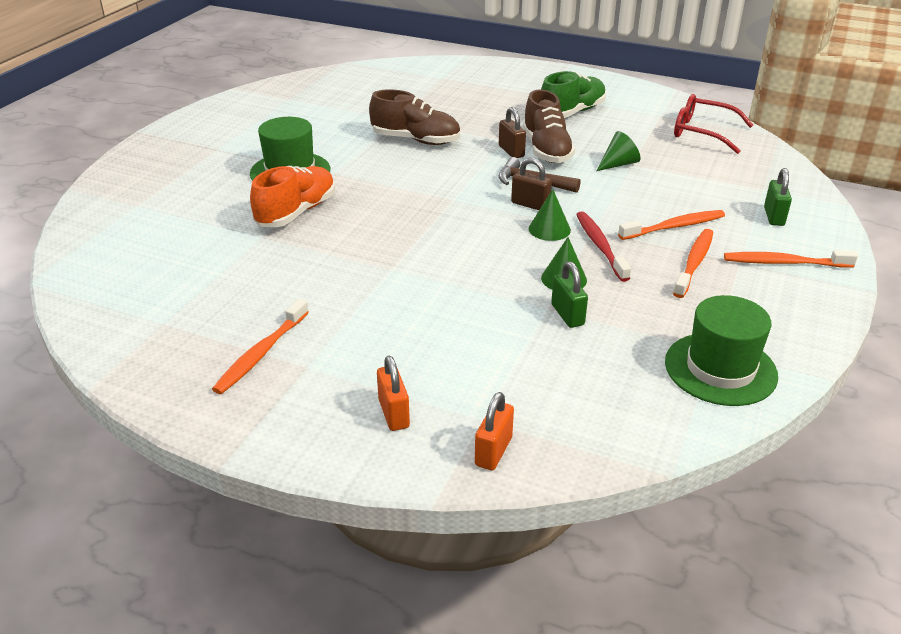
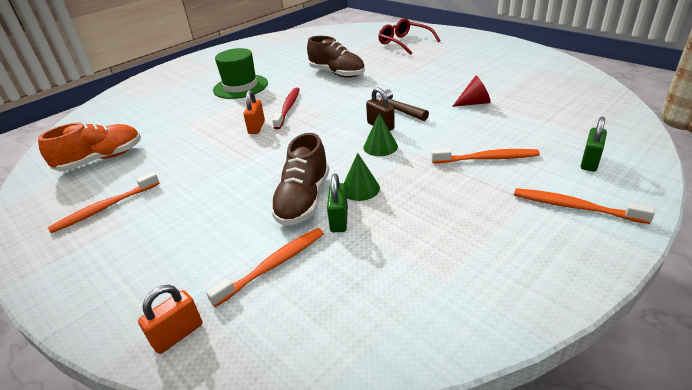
camera: 25 degrees right, 0 degrees up
orange shoe [250,166,335,227] -> orange shoe moved to [38,122,141,171]
orange padlock [377,355,410,431] -> orange padlock moved to [243,90,265,134]
brown padlock [499,107,526,158] -> none
brown shoe [523,89,575,163] -> brown shoe moved to [270,133,329,226]
green shoe [541,71,606,118] -> none
red toothbrush [576,211,631,282] -> red toothbrush moved to [272,88,300,129]
green cone [596,131,641,171] -> red cone [452,76,491,107]
green hat [665,295,778,406] -> none
orange toothbrush [673,229,713,298] -> orange toothbrush moved to [206,228,324,307]
red glasses [674,94,753,154] -> red glasses moved to [378,18,440,55]

